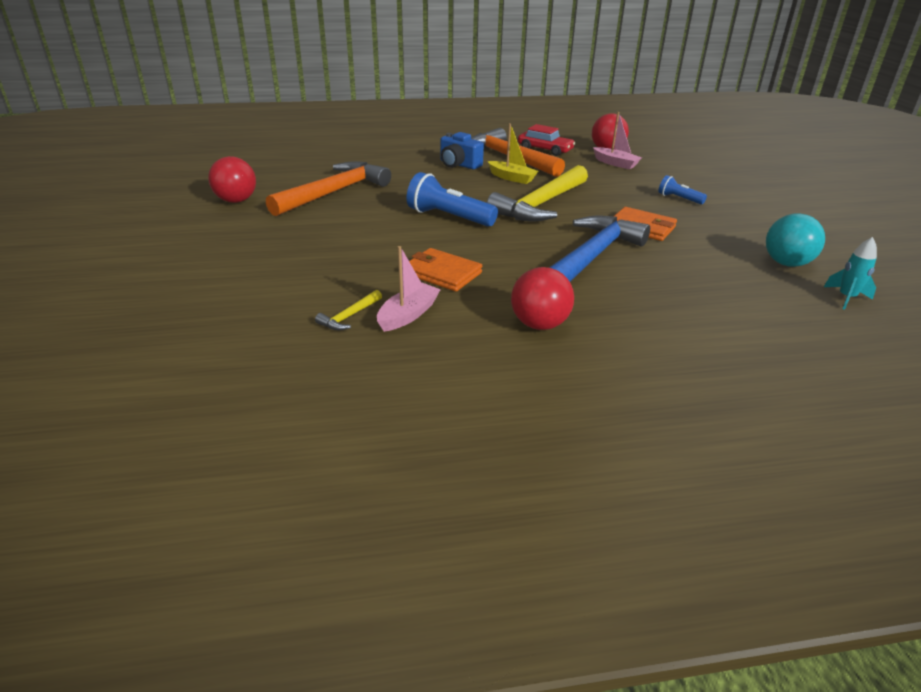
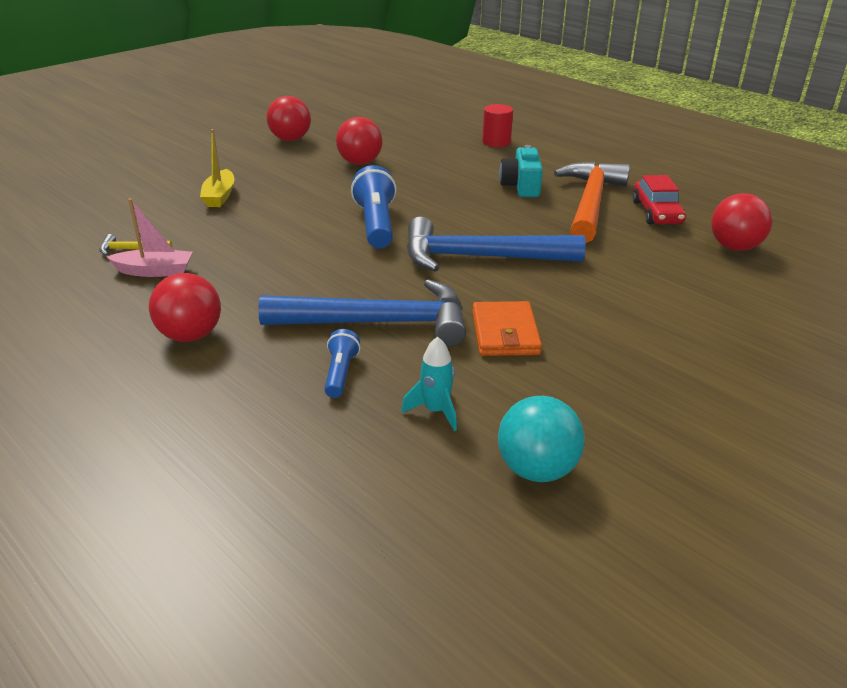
camera: 55 degrees right, 0 degrees up
orange hammer [266,161,391,216] -> red ball [336,117,382,165]
orange wallet [409,248,482,292] -> none
blue camera [440,132,484,169] -> turquoise camera [499,145,543,197]
yellow hammer [487,165,588,221] -> blue hammer [407,217,586,272]
yellow boat [488,123,538,184] -> yellow boat moved to [200,129,235,207]
pink boat [593,112,642,169] -> none
blue flashlight [658,175,707,204] -> blue flashlight moved to [325,329,360,398]
turquoise rocket [824,237,877,310] -> turquoise rocket moved to [401,337,457,431]
none -> red cylinder [482,104,513,147]

